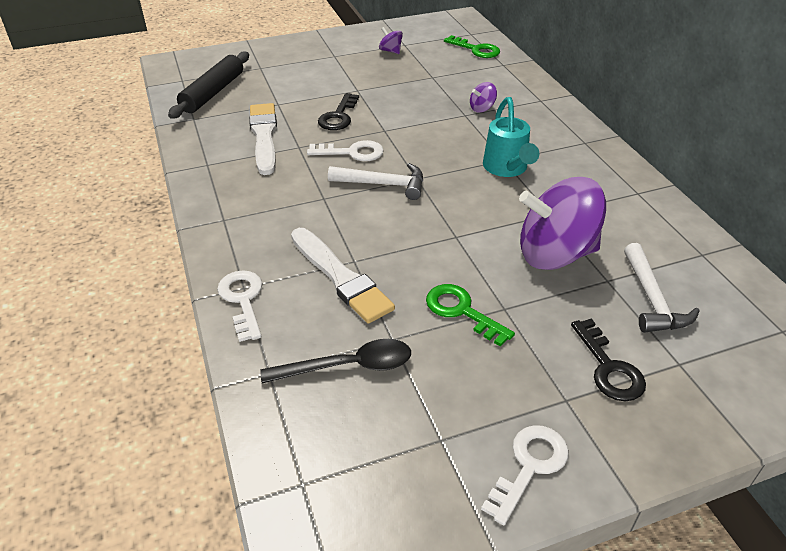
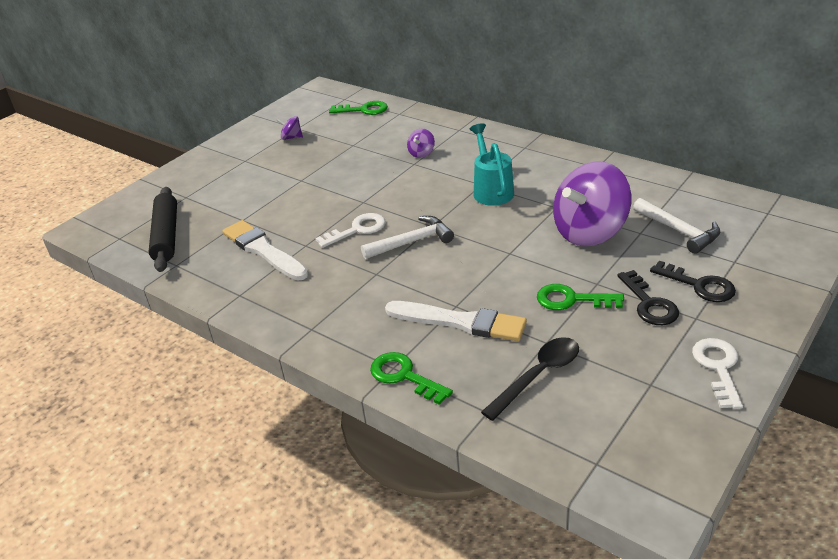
camera: 30 degrees left, 5 degrees down
white key [217,270,263,342] -> green key [370,352,453,405]
black key [318,93,359,130] -> black key moved to [617,270,679,325]
turquoise watering can [483,97,539,177] -> turquoise watering can turned 150 degrees counterclockwise [470,123,514,206]

